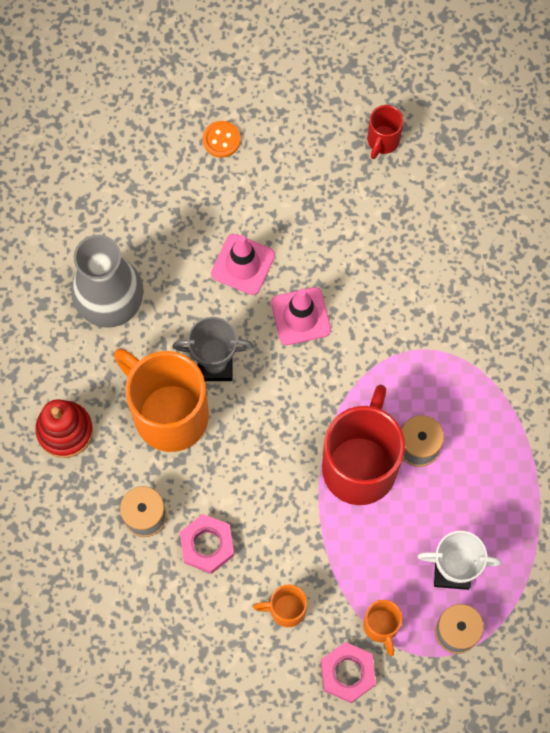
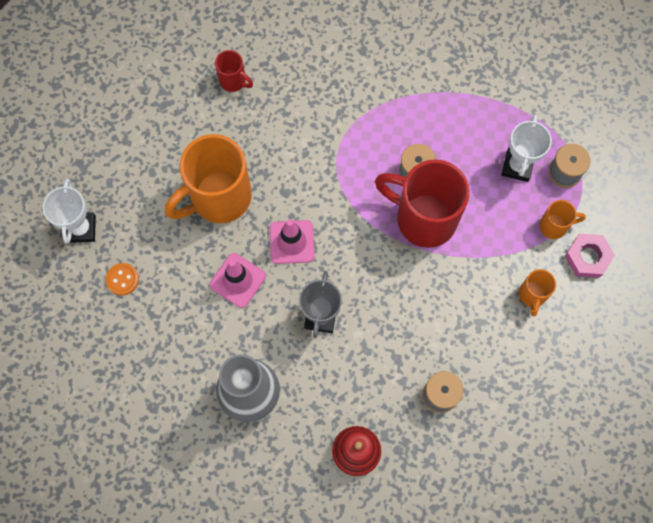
camera: 80 degrees left, 0 degrees up
orange mug [114,348,209,452] -> orange mug moved to [165,134,252,223]
pink nut [180,514,234,574] -> none
red mug [368,105,404,159] -> red mug moved to [215,50,253,92]
none -> white trophy [43,179,96,244]

